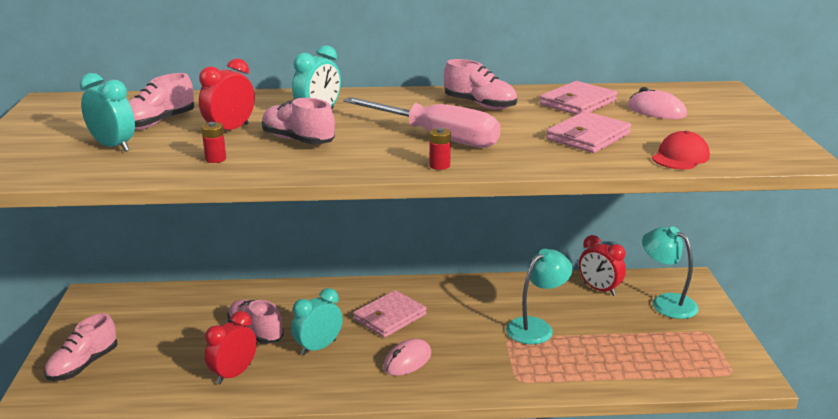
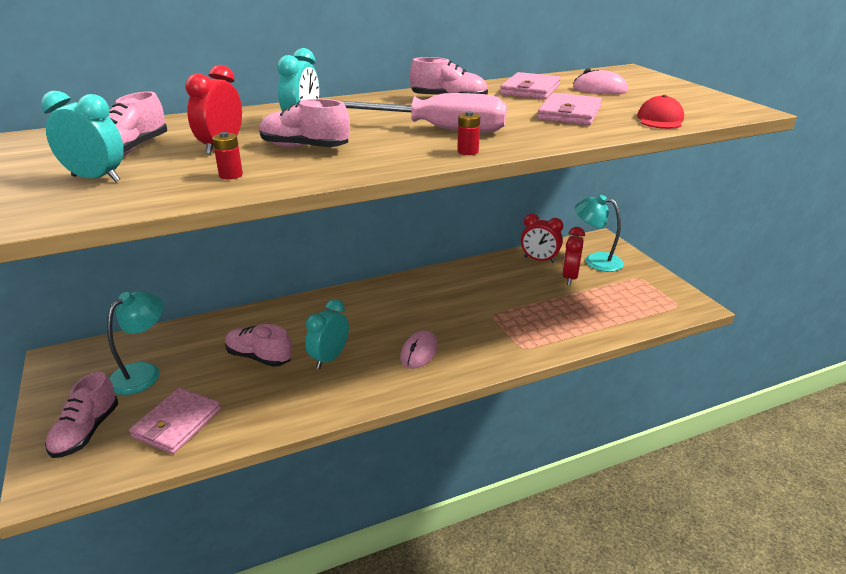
camera: 20 degrees left, 5 degrees up
red clock [205,311,257,384] -> red clock moved to [562,227,585,285]
pink wallet [353,290,427,338] -> pink wallet moved to [129,388,221,454]
turquoise lamp [506,249,573,344] -> turquoise lamp moved to [107,291,164,395]

